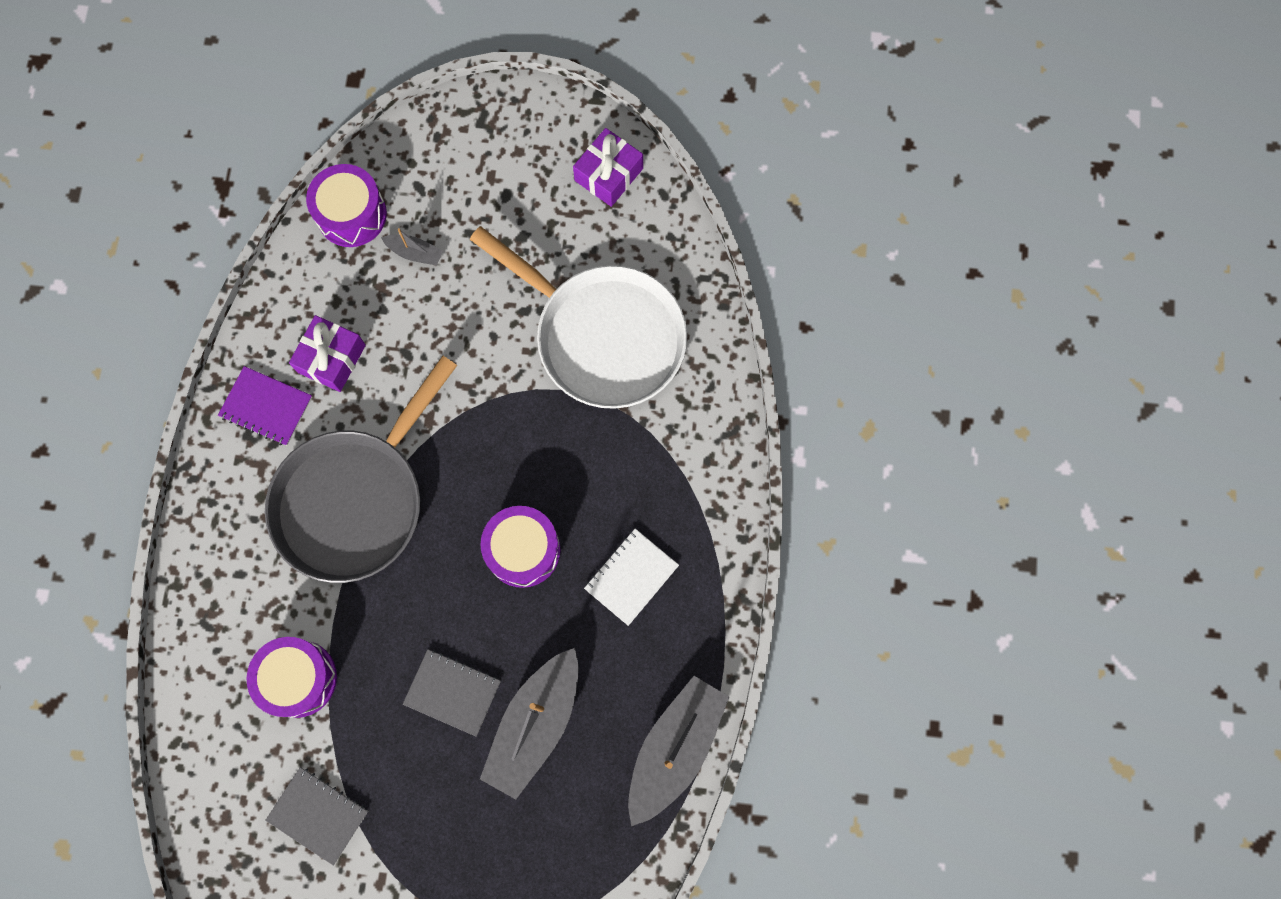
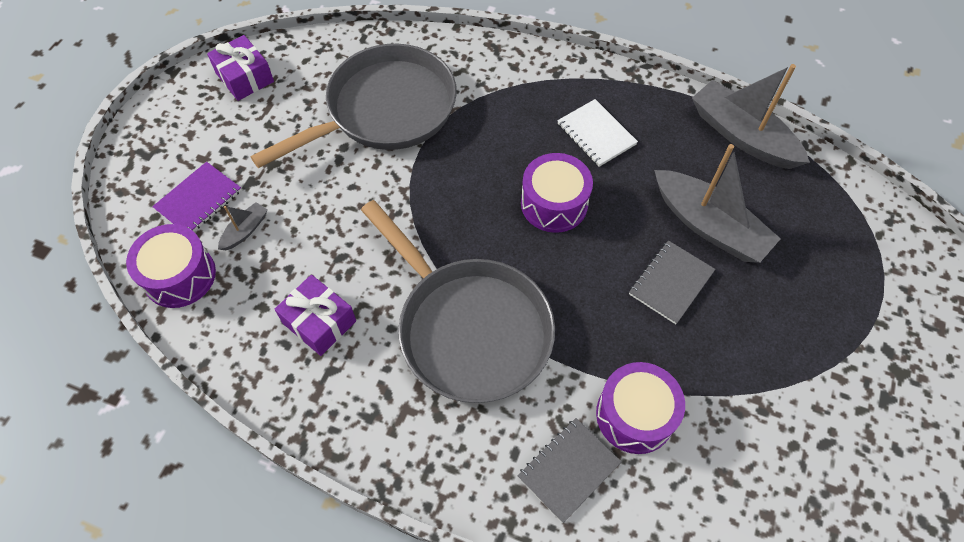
camera: 75 degrees left, 15 degrees down
purple notebook [218,366,312,446] -> purple notebook moved to [152,162,241,232]
grey notebook [265,767,368,866] -> grey notebook moved to [518,418,622,523]
white pan [469,226,687,409] -> grey pan [250,44,457,168]

